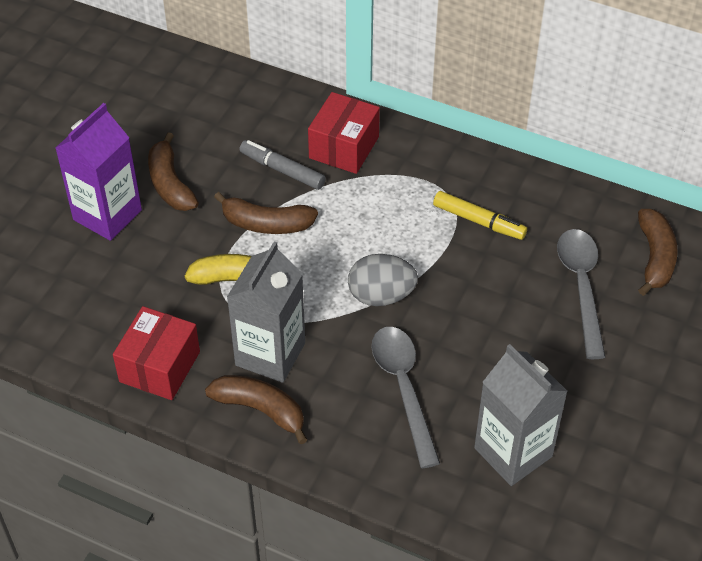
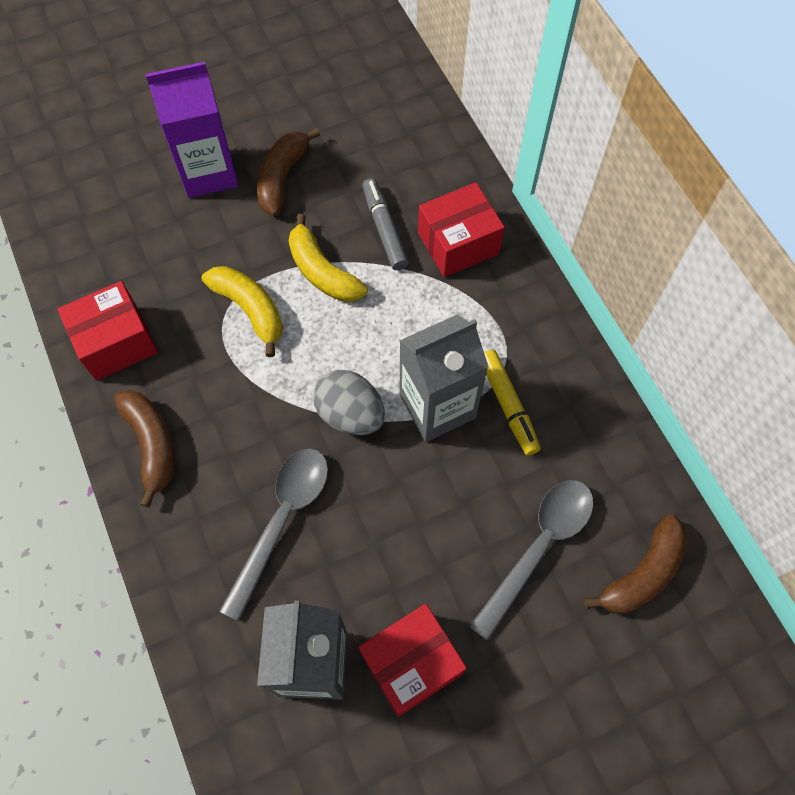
camera: 40 degrees right, 15 degrees up
brown banana [214,192,318,234] -> yellow banana [288,214,368,302]
grey carton [227,241,305,383] -> grey carton moved to [399,315,488,442]
none -> red box [359,604,467,717]

